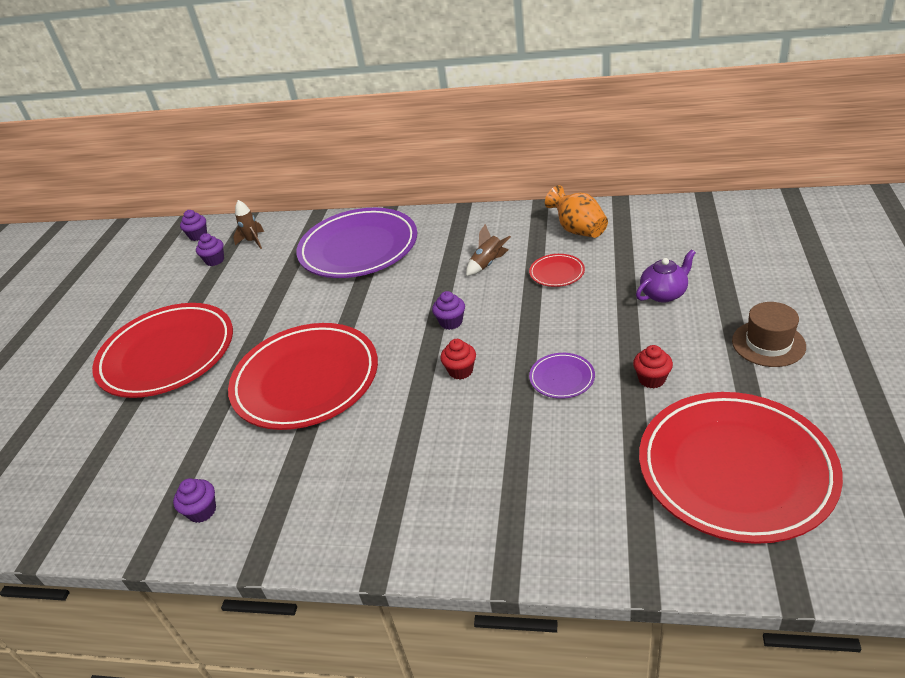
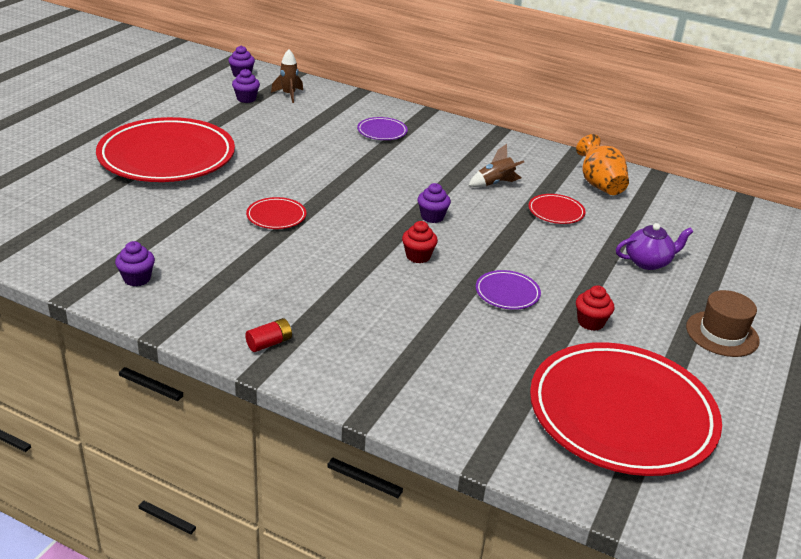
camera: 10 degrees right, 5 degrees down
red plate [228,323,378,430] -> red plate [246,197,306,229], size x0.41
purple plate [296,208,417,278] -> purple plate [357,117,408,140], size x0.41
none -> red battery [245,318,292,352]

